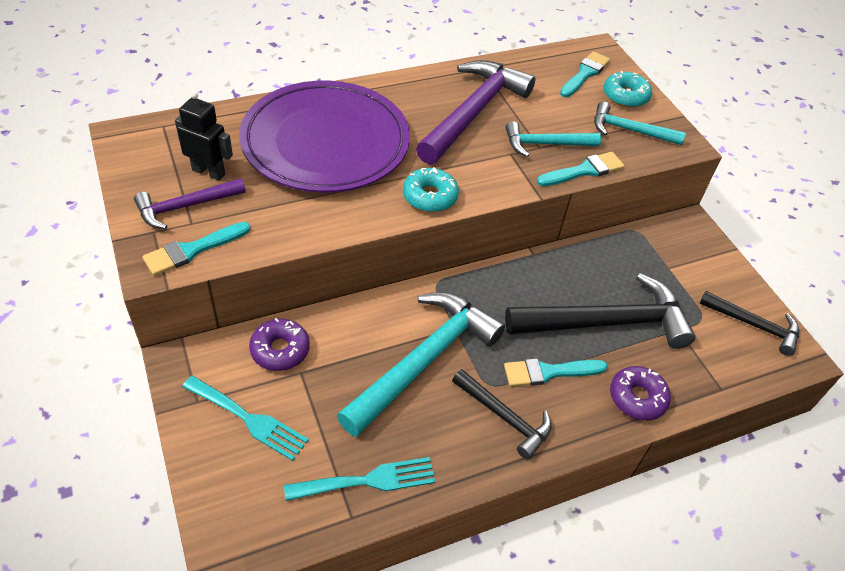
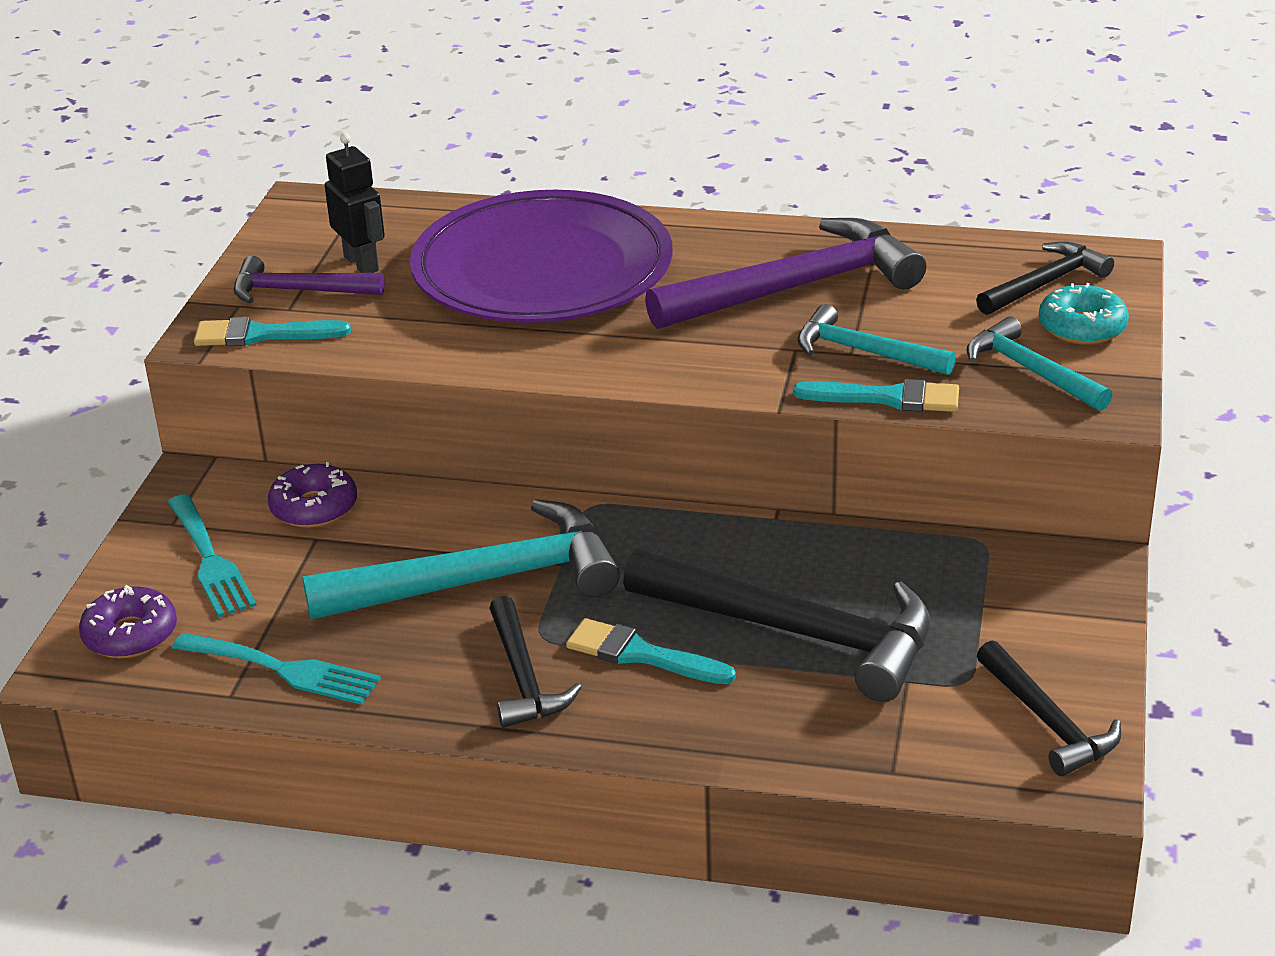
camera: 40 degrees right, 15 degrees down
turquoise donut [403,167,459,212] -> none
turquoise brush [560,51,610,97] -> black hammer [976,241,1114,315]
purple donut [610,366,671,420] -> purple donut moved to [79,585,177,658]

